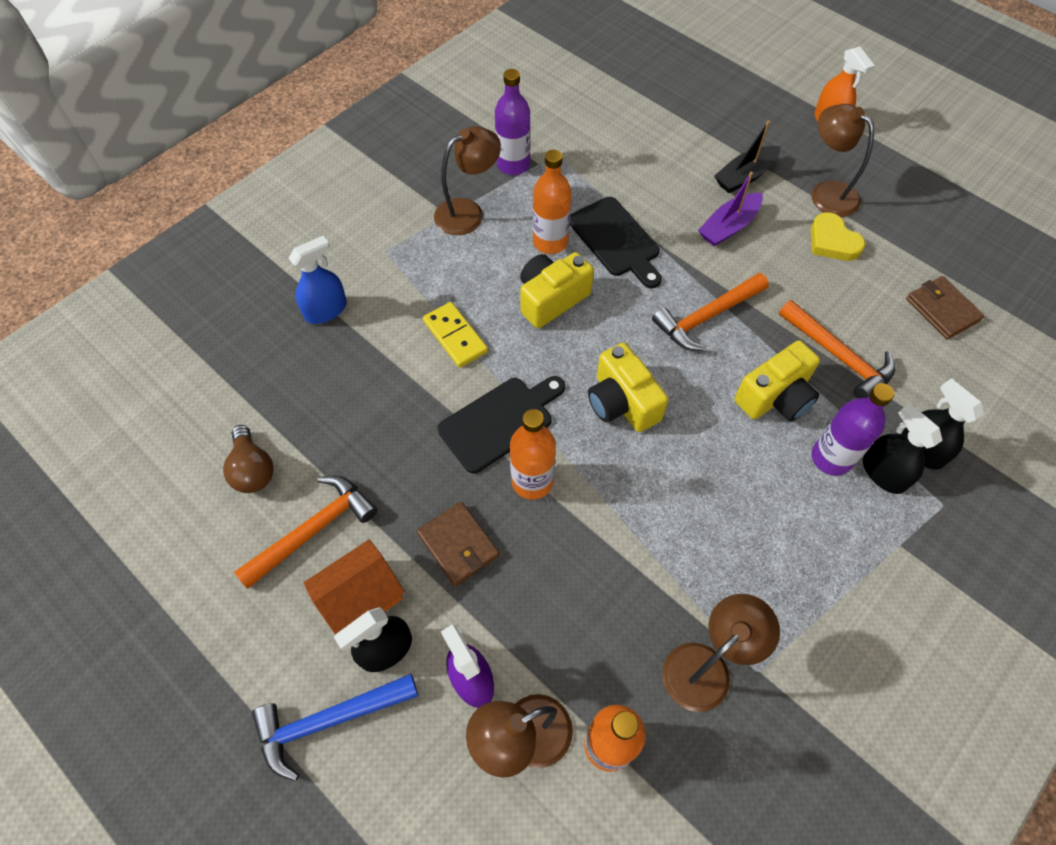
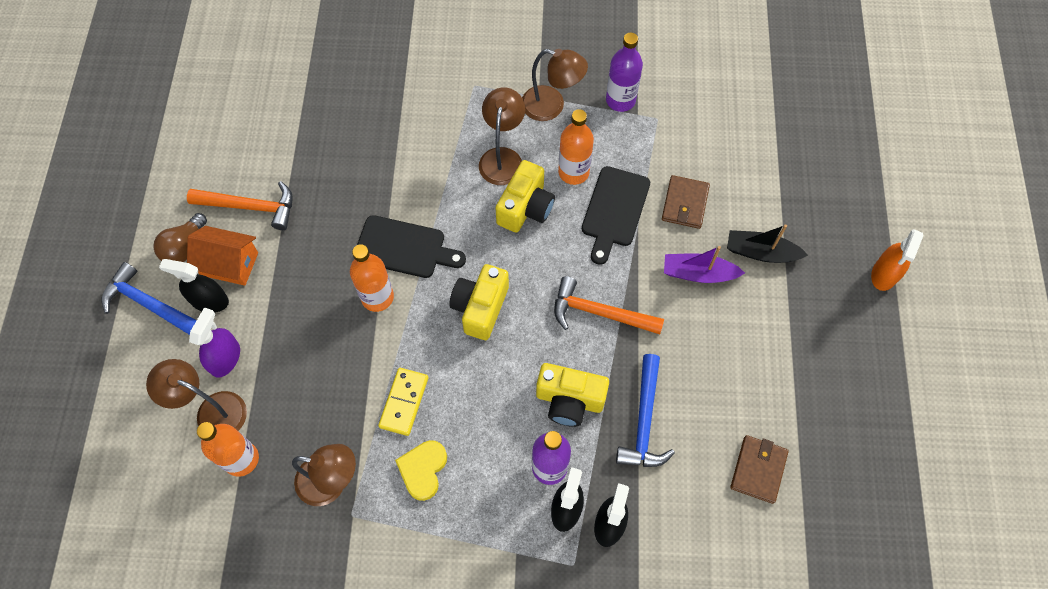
camera: 50 degrees right, 5 degrees up
brown light bulb [223,425,274,493] -> brown light bulb moved to [153,213,207,262]
blue spray bottle [288,236,347,324] -> none
brown wallet [417,502,500,586] -> brown wallet moved to [662,175,710,229]
yellow domino [423,302,488,368] -> yellow domino moved to [378,368,428,436]
yellow camera [520,252,594,328] -> yellow camera turned 105 degrees clockwise [495,160,555,233]
orange hammer [779,300,895,399] -> blue hammer [616,354,675,467]
yellow heart [811,212,865,261] -> yellow heart moved to [395,440,447,501]
brown lamp [812,104,874,217] -> brown lamp moved to [479,87,525,185]

